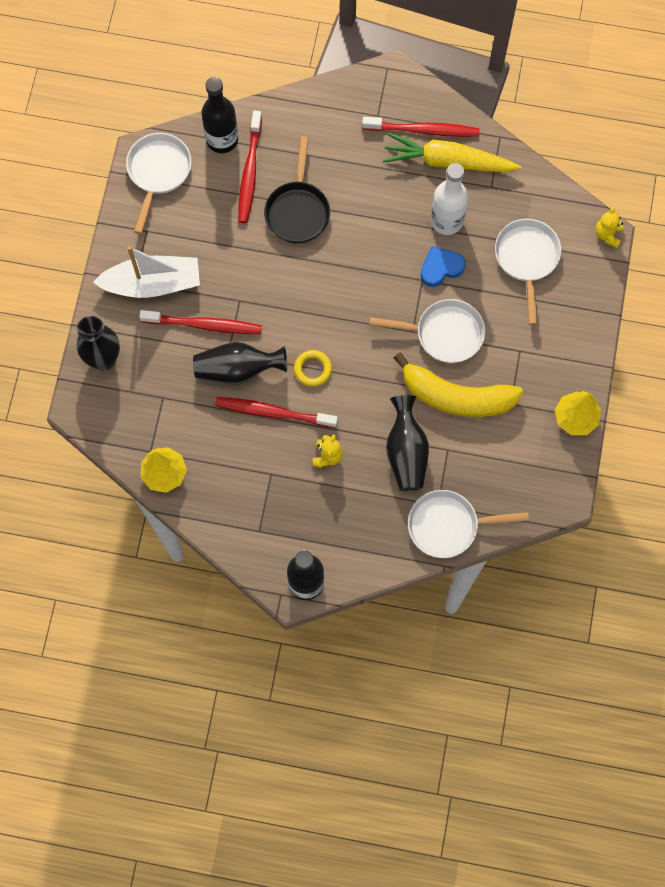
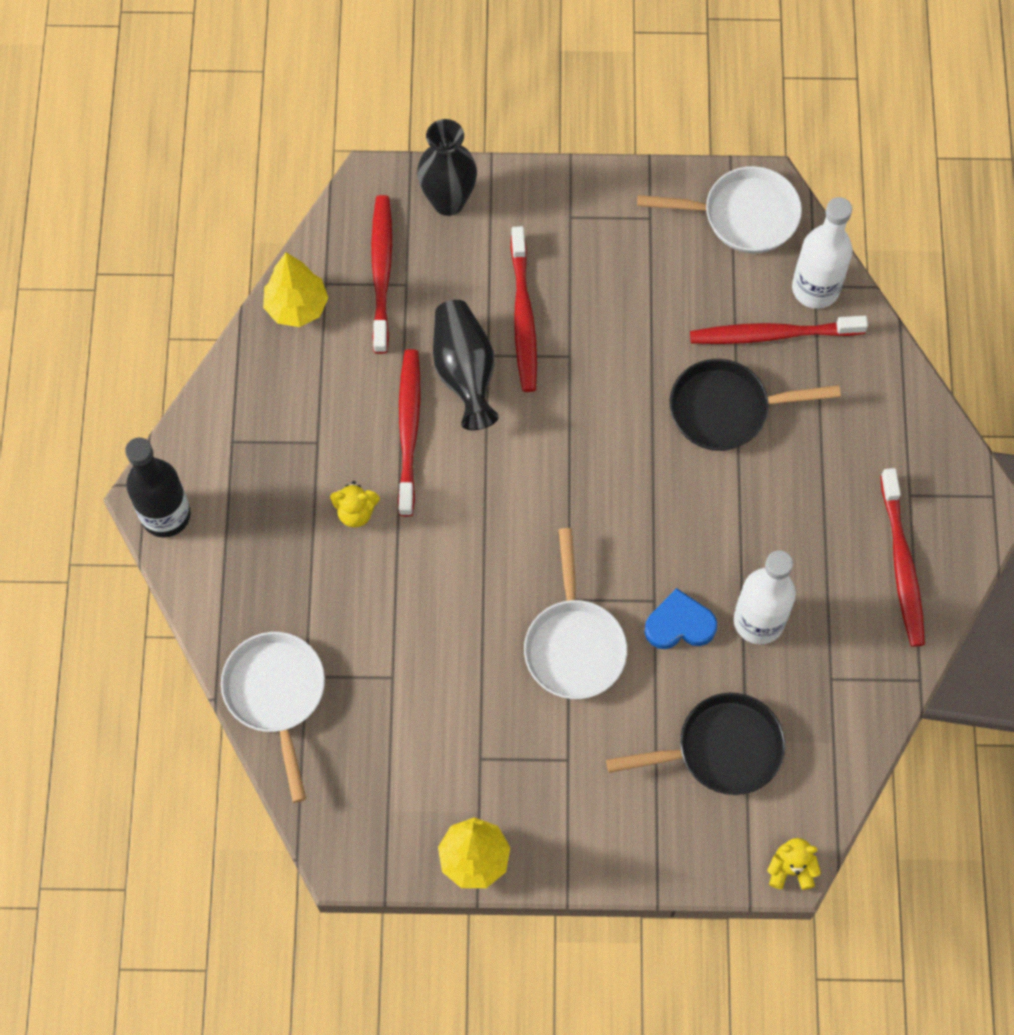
camera: 80 degrees right, 5 degrees down
white boat [93,246,200,298] -> none
black bottle [201,77,238,153] -> white bottle [792,197,853,309]
yellow ring [294,350,332,386] -> none
yellow carrot [383,132,521,172] -> none
black vase [386,395,429,491] -> none
yellow banana [394,352,523,417] -> none
blue heart [420,246,465,287] -> blue heart turned 60 degrees counterclockwise [645,588,717,649]
white pan [495,219,561,325] -> black pan [606,693,785,795]
none -> red toothbrush [371,195,392,354]

